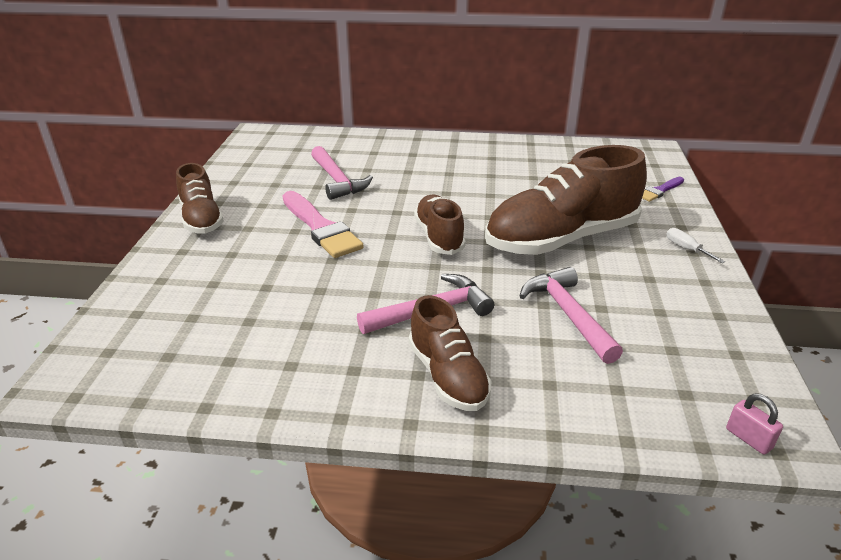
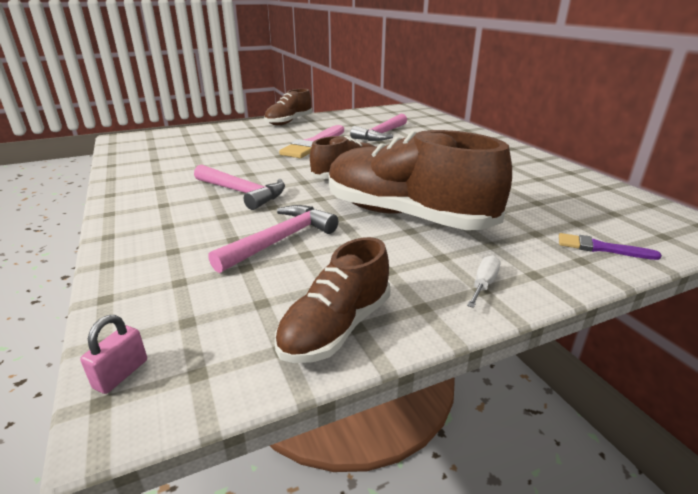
camera: 60 degrees right, 5 degrees down
brown shoe [409,295,492,411] -> brown shoe moved to [275,237,391,363]

